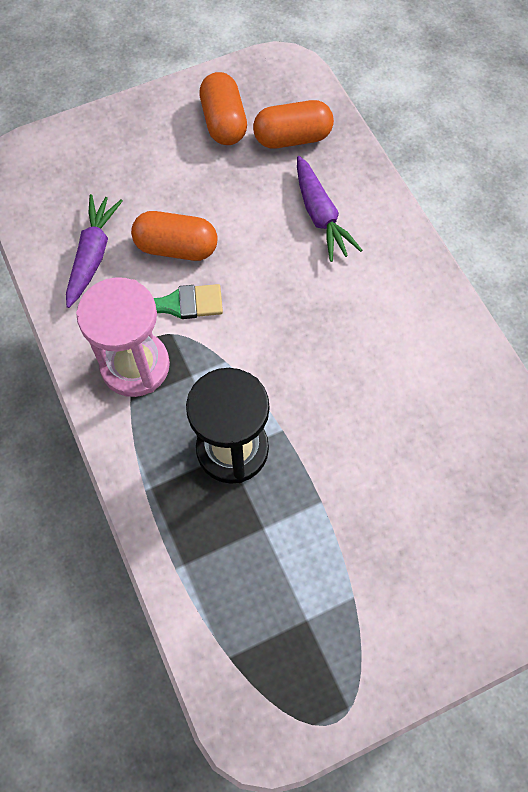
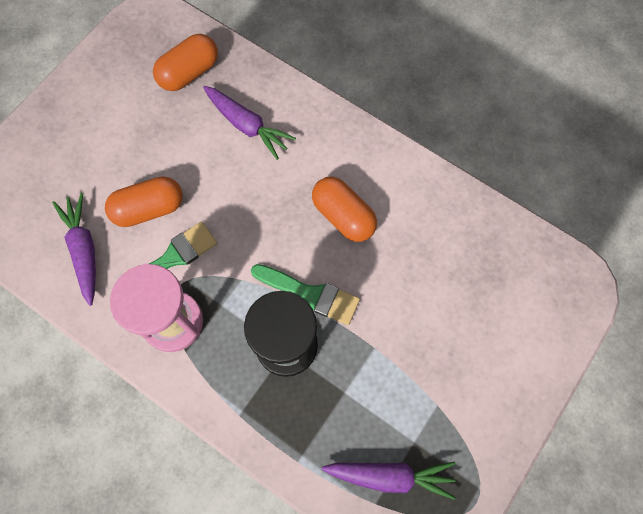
camera: 30 degrees left, 5 degrees up
orange capsule [199,72,247,145] -> orange capsule moved to [312,177,377,242]
none -> green brush [251,264,360,325]
none -> purple carrot [322,461,456,500]

